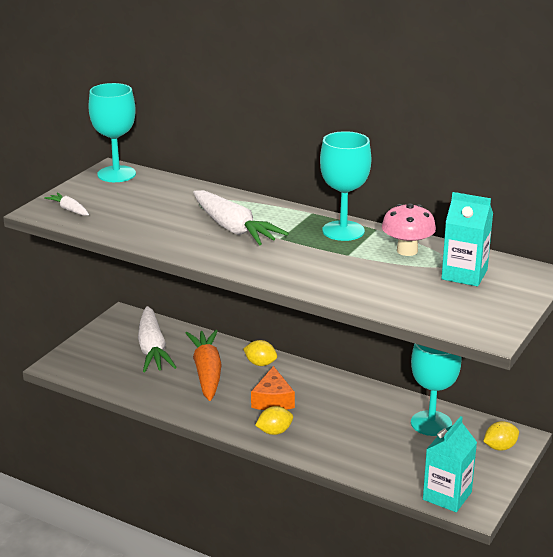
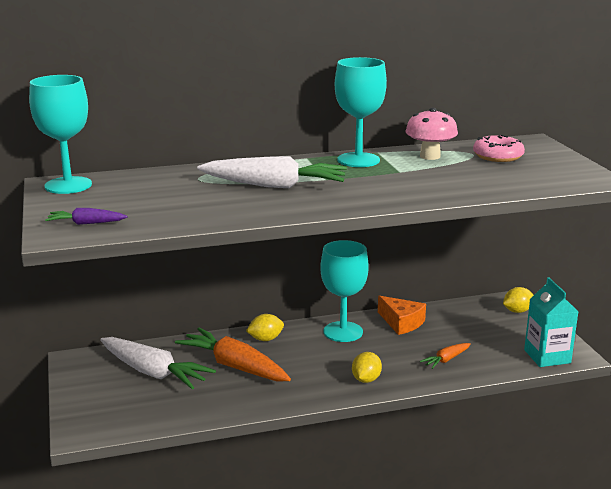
camera: 45 degrees left, 5 degrees down
white carrot [44,193,89,216] -> purple carrot [45,208,127,225]
orange cheese [251,366,295,410] -> orange cheese moved to [378,296,426,335]
turquoise goblet [411,343,462,436] -> turquoise goblet moved to [320,240,368,342]
turquoise carton [441,192,493,286] -> pink donut [473,135,525,162]
yellow lemon [483,421,519,451] -> yellow lemon turned 45 degrees clockwise [503,287,534,313]
none -> orange carrot [420,343,471,369]

